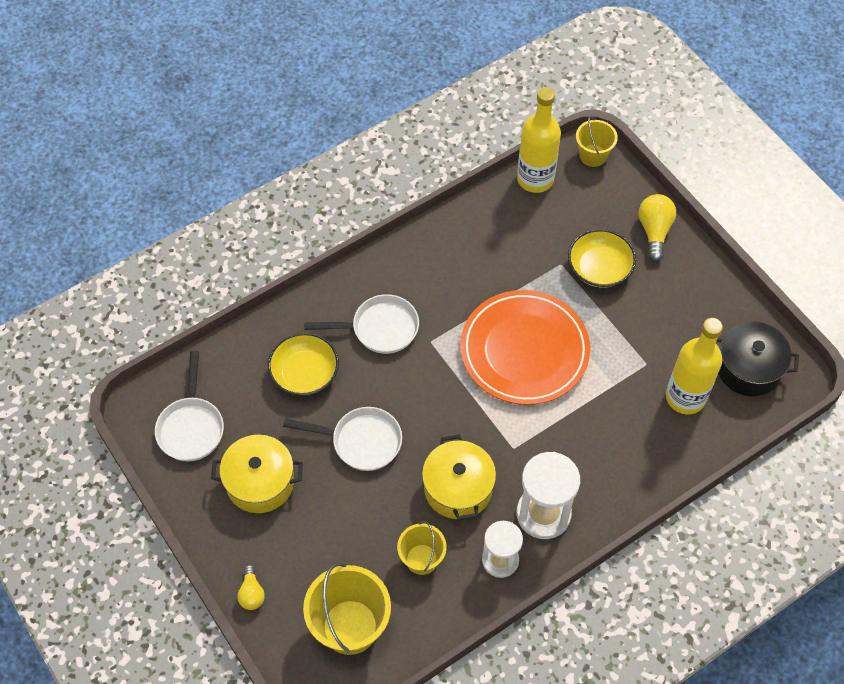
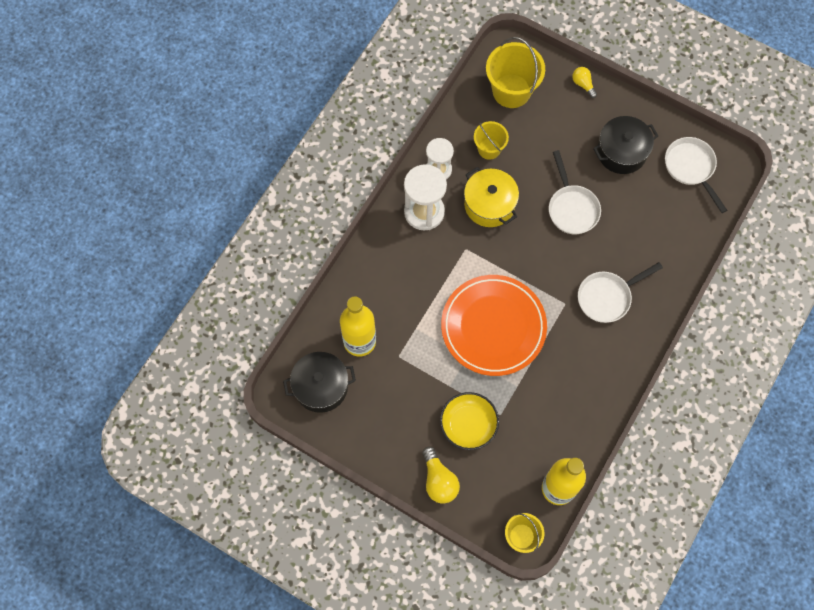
camera: 155 degrees right, 10 degrees up
yellow pot [211,435,303,513] -> black pot [593,116,658,174]
yellow bowl [268,333,339,396] -> none
white pan [283,407,402,471] -> white pan turned 90 degrees counterclockwise [549,150,601,234]

